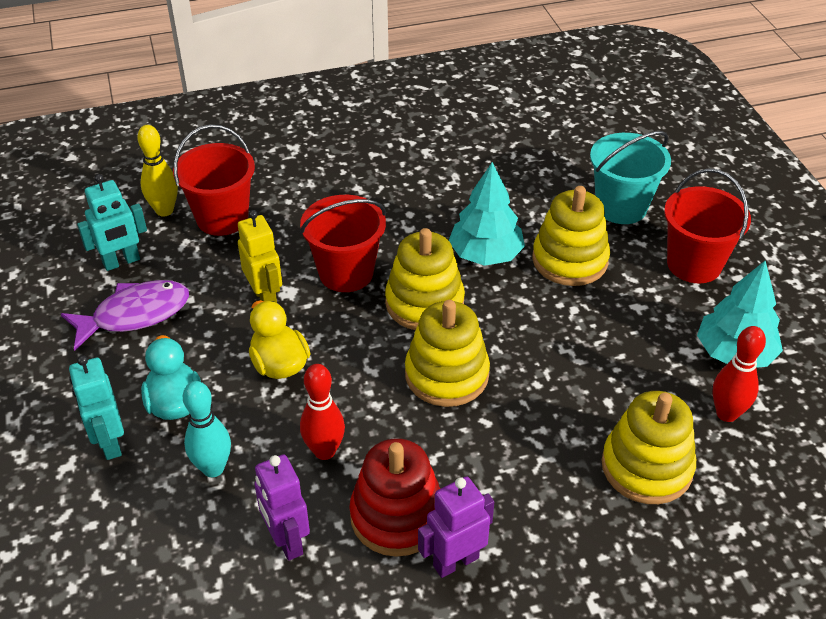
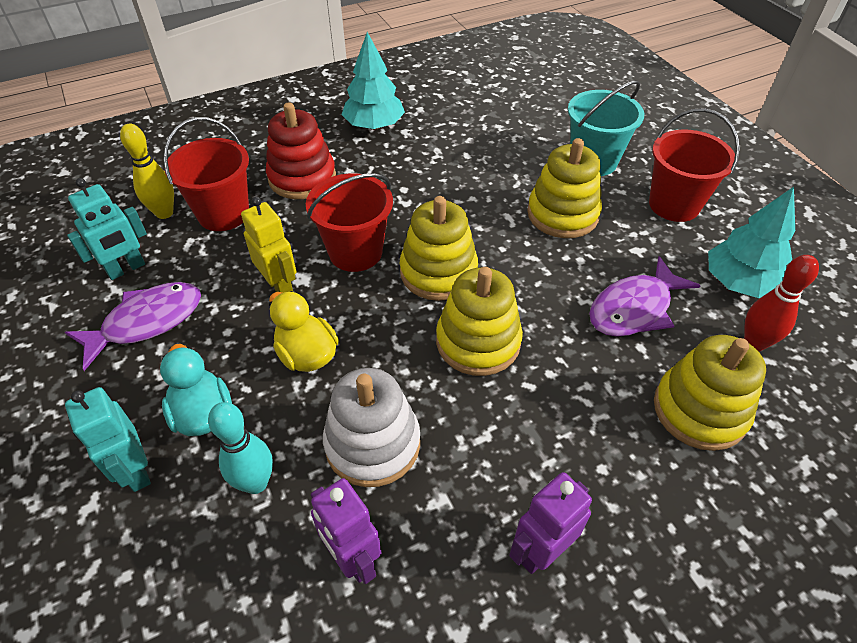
camera: 10 degrees left, 5 degrees up
red bowling pin [300,364,345,460] -> white stacking toy [323,368,420,487]
red stacking toy [349,438,440,557] -> red stacking toy moved to [266,102,336,199]
turquoise tree [448,162,525,266] -> turquoise tree moved to [341,32,405,130]
none -> purple fish [589,256,701,337]

